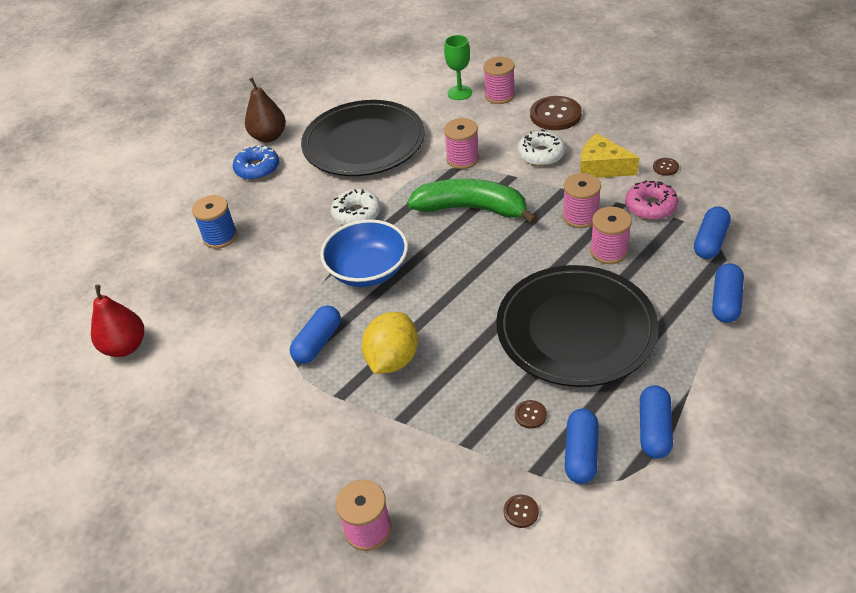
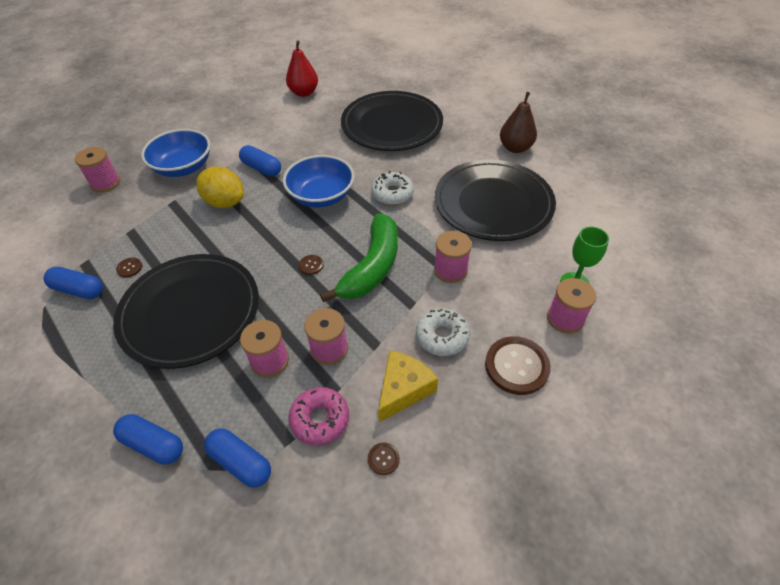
camera: 95 degrees right, 5 degrees up
blue spool [192,195,237,249] -> black plate [341,91,443,151]
blue donut [233,145,279,180] -> none
brown button [504,494,539,528] -> brown button moved to [299,255,323,275]
blue capsule [640,385,673,459] -> none
none -> blue bowl [141,129,210,177]

